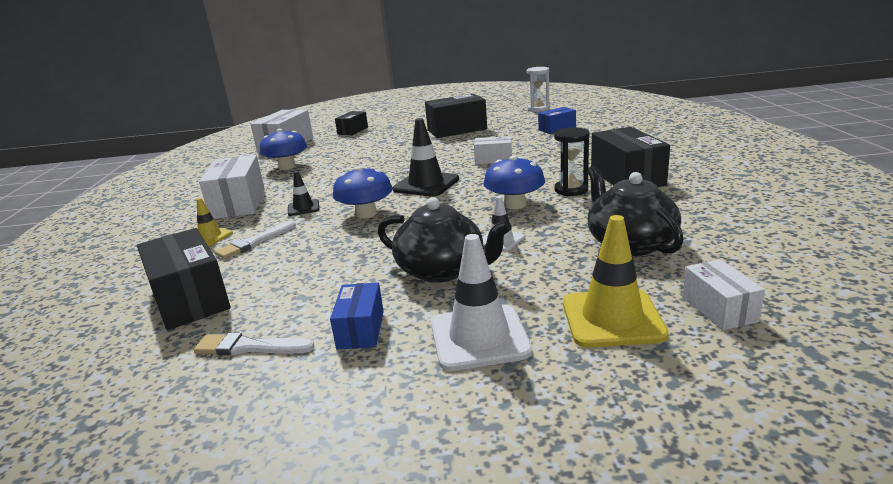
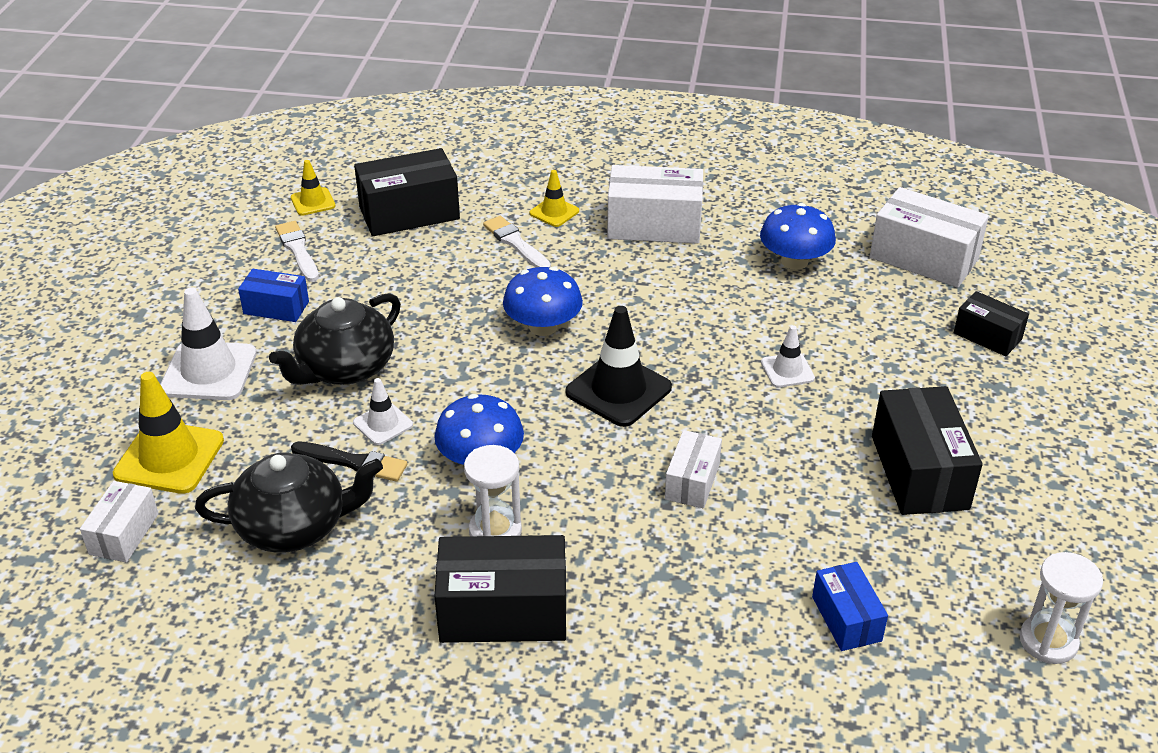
camera: 100 degrees right, 15 degrees up
white brush [194,333,314,355] -> white brush turned 45 degrees counterclockwise [275,221,319,282]
black traffic cone [288,171,320,216] -> none
black hourglass [554,127,589,196] -> white hourglass [464,445,522,536]
white box [682,259,765,330] -> white box turned 75 degrees counterclockwise [80,481,159,562]
none -> yellow traffic cone [291,160,336,216]
none -> black brush [291,442,407,482]
none -> white traffic cone [761,325,815,388]

